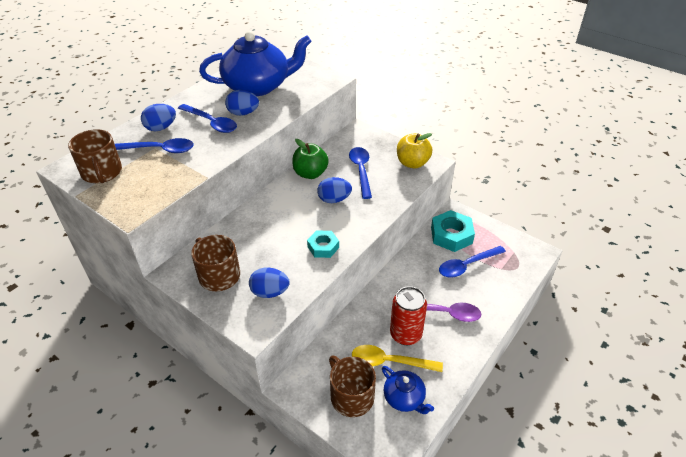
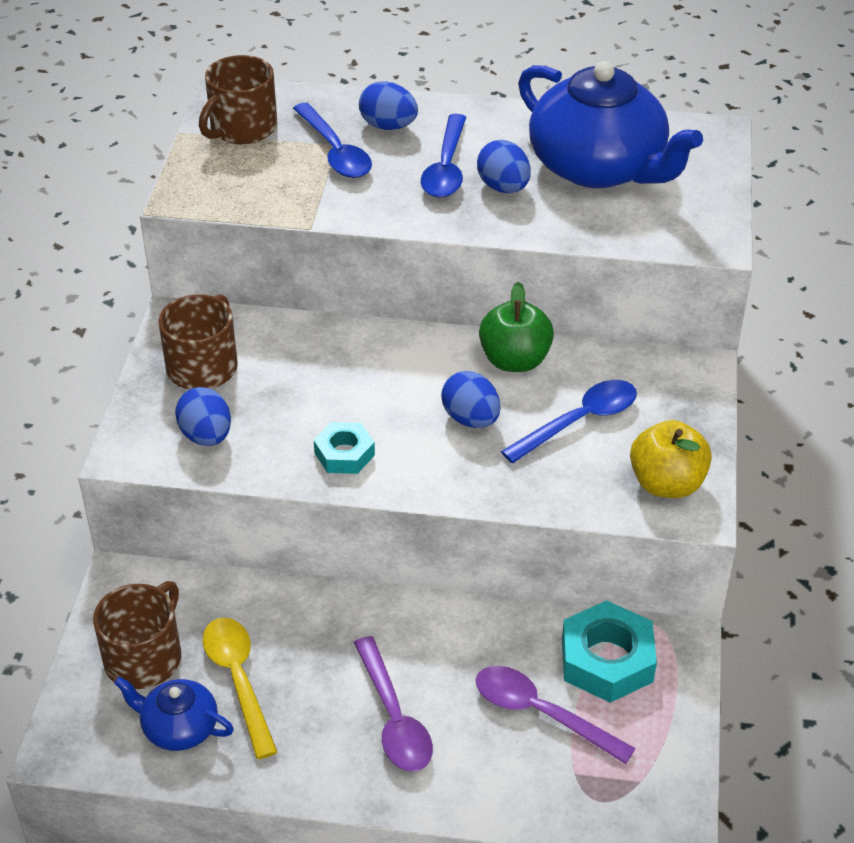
camera: 60 degrees right, 0 degrees up
blue teapot [382,366,434,414] -> blue teapot turned 90 degrees clockwise [114,676,234,751]
red can [390,286,427,345] -> none
blue spoon [439,246,506,278] -> purple spoon [476,666,636,764]

